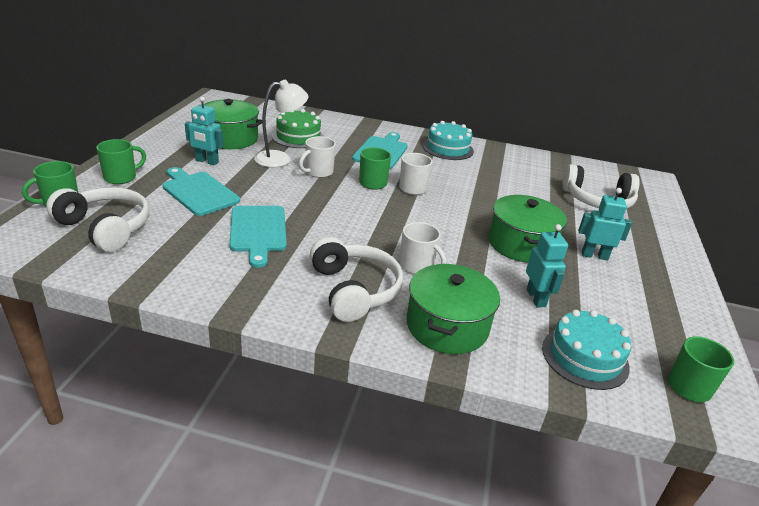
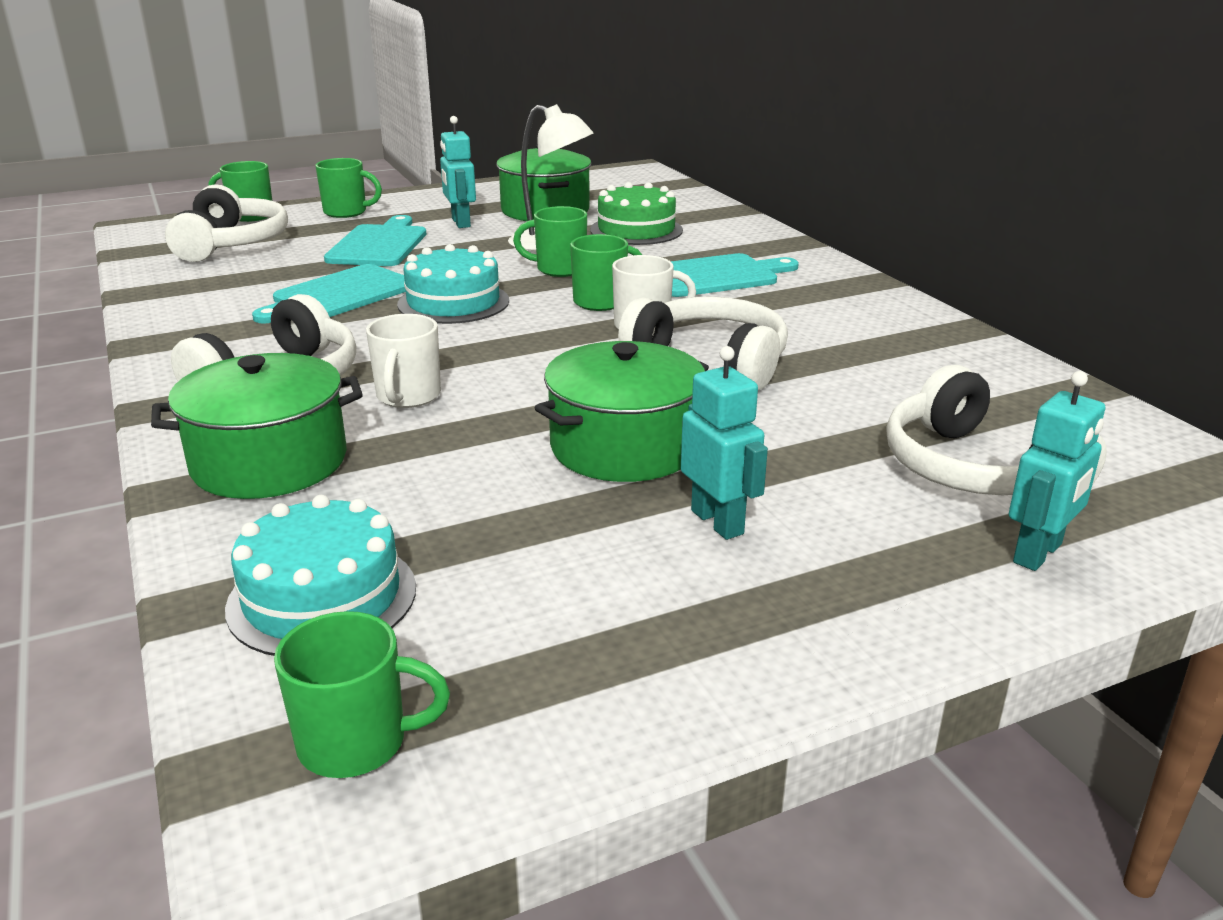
camera: 55 degrees right, 5 degrees down
white mug [299,136,336,178] -> green mug [513,206,587,277]
turquoise cake [423,121,474,160] -> turquoise cake moved to [397,244,509,324]
turquoise robot [526,224,568,307] -> turquoise robot moved to [1009,371,1105,571]
none -> white headphones [618,296,788,390]

